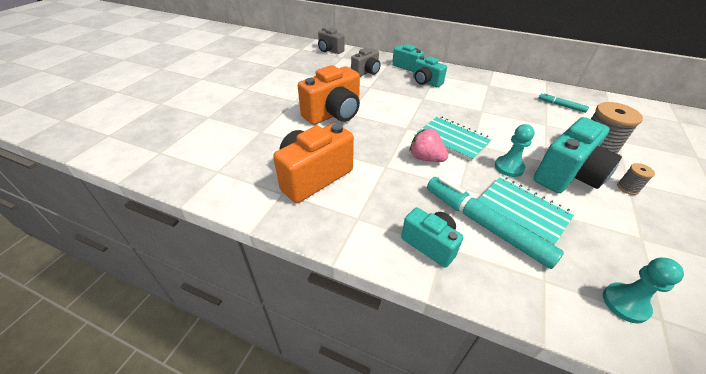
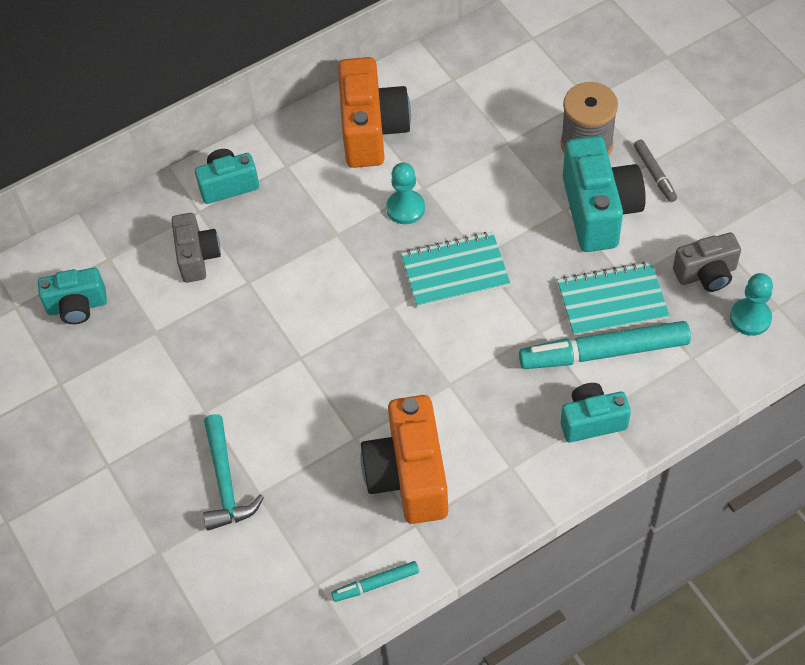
camera: 50 degrees left, 15 degrees up
orange camera [298,65,360,125] -> orange camera moved to [338,57,411,168]
grey camera [318,28,345,54] -> grey camera moved to [673,233,741,292]
pink strawberry [410,128,448,162] -> none
turquoise camera [413,56,447,87] -> turquoise camera moved to [38,268,107,324]
turquoise pawn [495,124,535,177] -> turquoise pawn moved to [386,163,425,224]
turquoise marker [539,93,589,113] -> turquoise marker moved to [331,561,419,602]
grey spool [617,163,655,195] -> grey marker [634,139,677,202]
none -> turquoise hammer [203,414,264,531]

